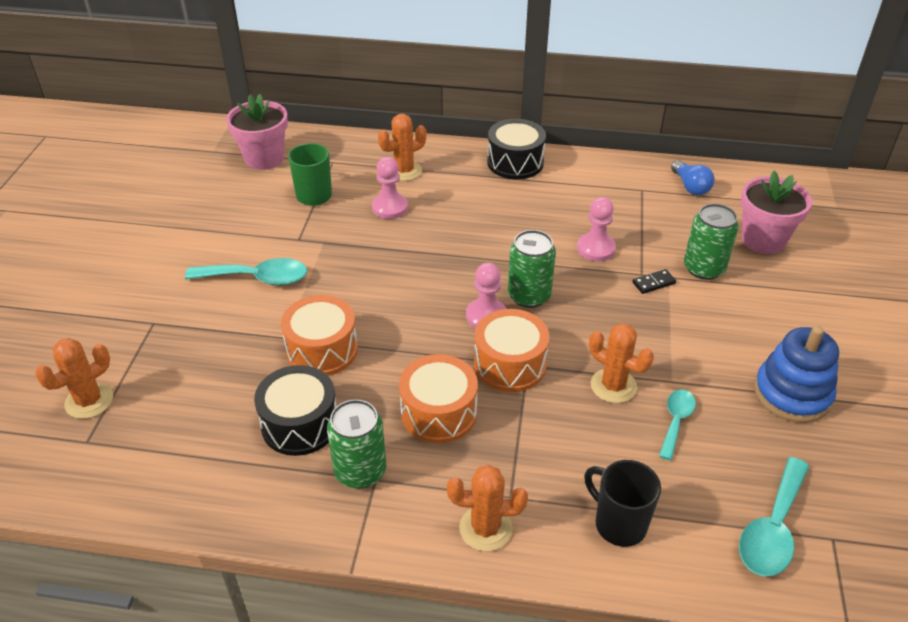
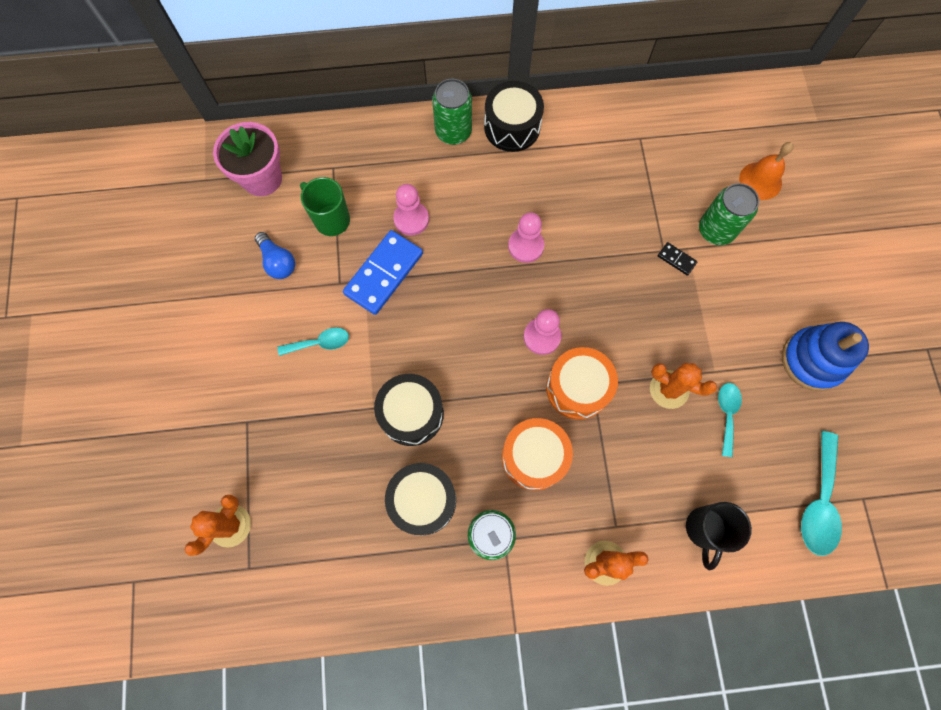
camera: 15 degrees left, 30 degrees up
turquoise spoon [185,258,307,285] -> turquoise spoon [278,327,349,356], size x0.62
orange drum [281,295,358,376] -> black drum [374,374,444,446]
orange cactus [378,114,426,181] -> none
green can [508,230,556,308] -> green can moved to [432,79,472,145]
pink pawn [577,197,616,261] -> pink pawn moved to [508,212,544,263]
black mug [584,460,661,547] -> black mug turned 105 degrees counterclockwise [686,502,752,571]
black domino [632,269,676,294] -> black domino turned 75 degrees clockwise [658,242,698,276]
blue light bulb [671,160,714,195] -> blue light bulb moved to [255,232,295,279]
pink flower pot [741,171,812,254] -> orange bell [739,142,794,200]
none -> blue domino [343,230,423,315]

